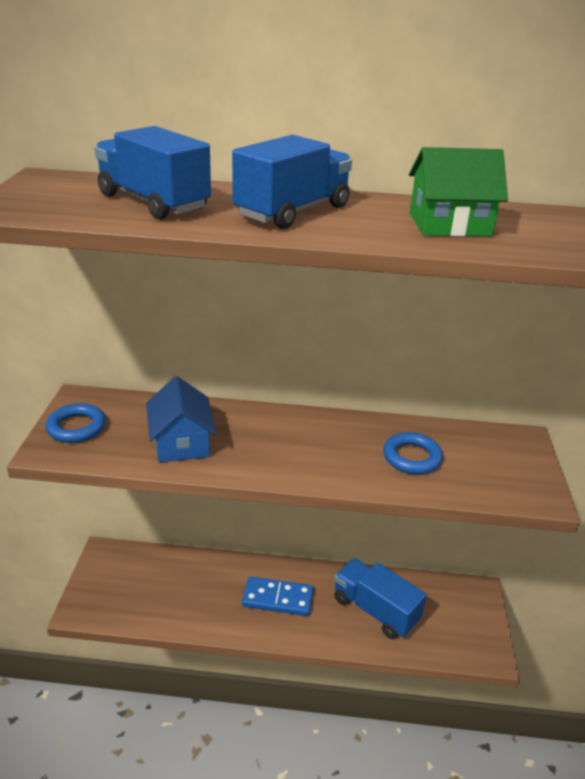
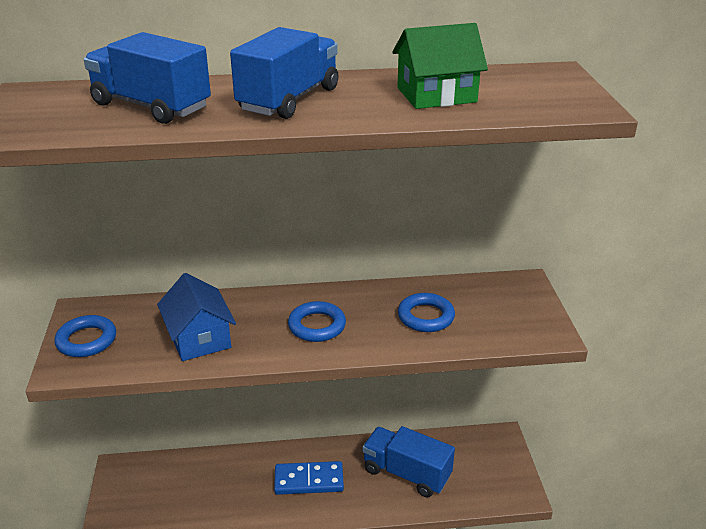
camera: 10 degrees left, 0 degrees up
none -> blue ring [288,301,346,342]

